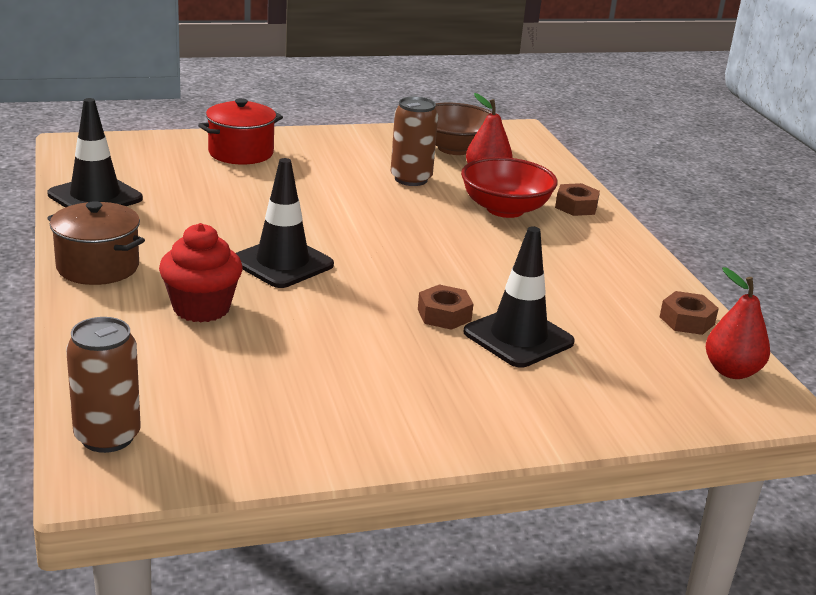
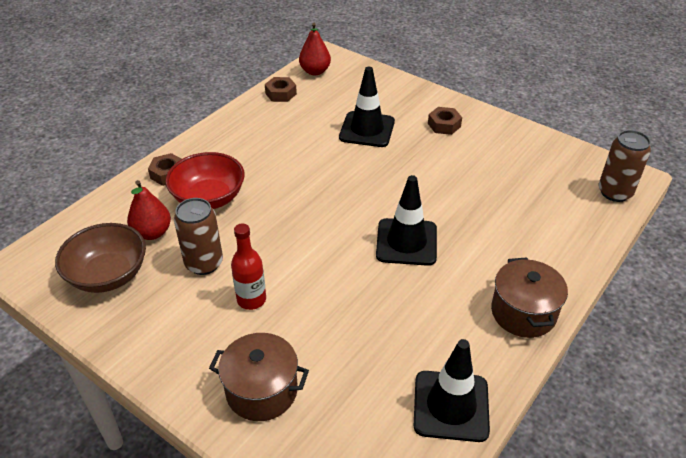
camera: 125 degrees left, 15 degrees up
red cupcake [159,223,243,322] -> none
red pot [198,98,283,164] -> brown pot [209,333,309,421]
brown nut [418,284,473,330] -> brown nut moved to [428,107,462,135]
none -> red bottle [231,224,266,310]

